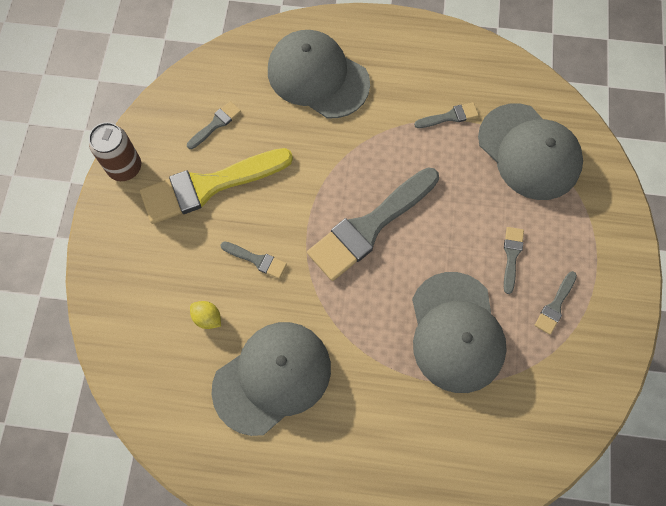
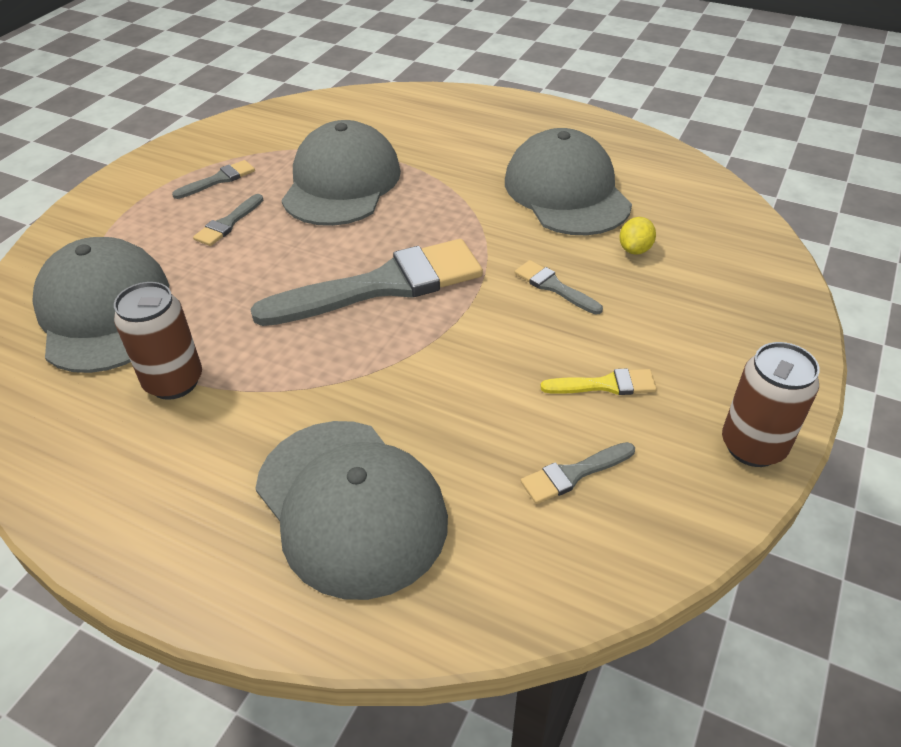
camera: 160 degrees left, 25 degrees down
yellow brush [140,148,293,224] -> yellow brush [540,368,657,395], size x0.43
yellow lemon [190,301,221,329] -> yellow lemon turned 60 degrees clockwise [619,217,656,255]
grey cap [212,322,331,436] -> grey cap turned 90 degrees clockwise [505,128,632,235]
grey brush [414,102,479,128] -> brown can [114,282,202,400]

